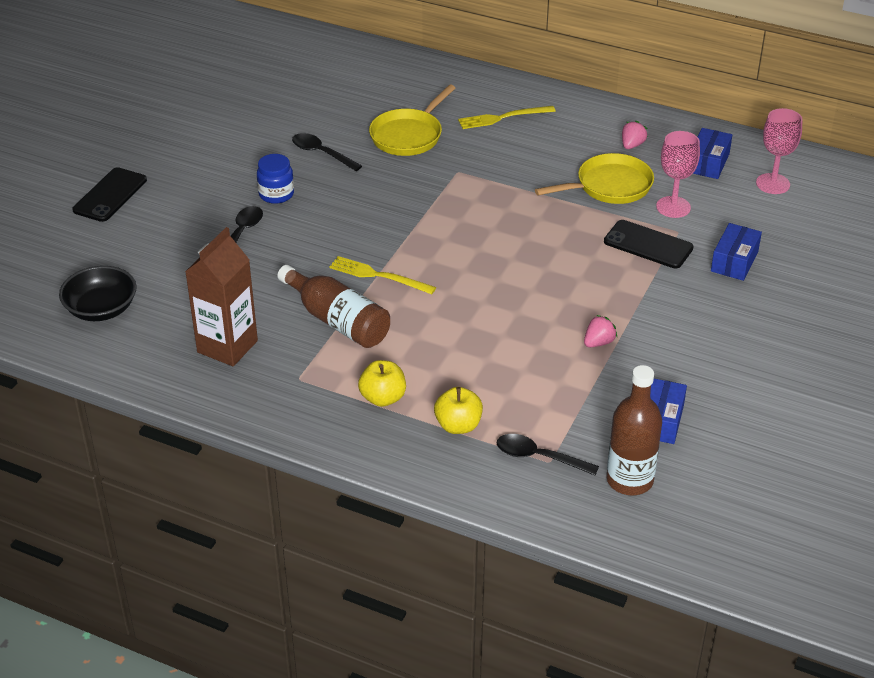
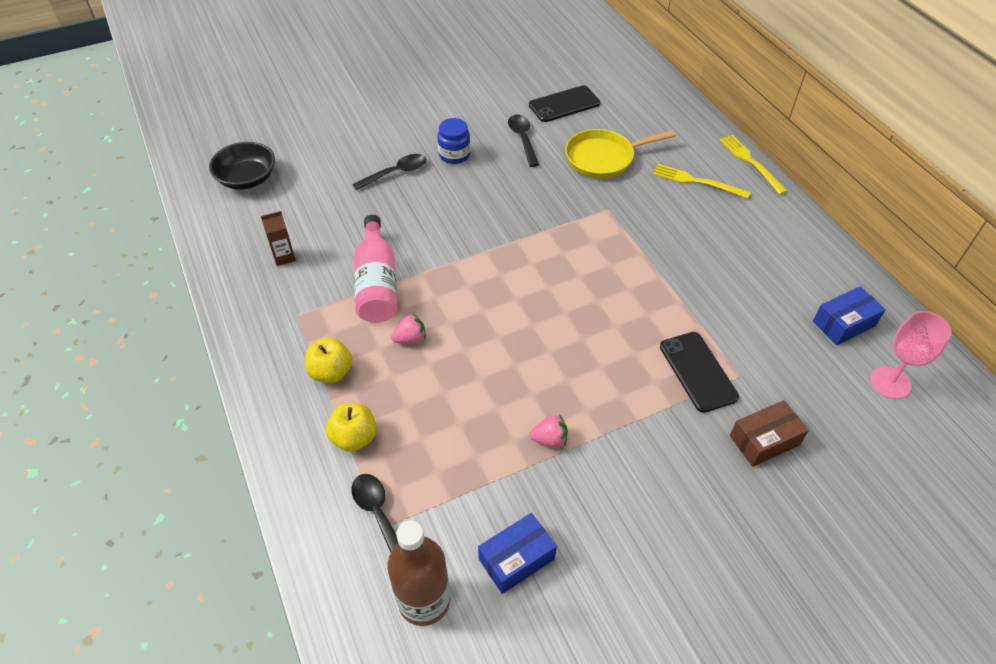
camera: 40 degrees right, 10 degrees up
black phone [72,167,147,222] -> black phone moved to [529,85,600,122]
brown carton [185,227,258,366] -> brown carton [261,211,296,266], size x0.49
brown bottle [277,265,390,348] -> pink bottle [354,215,398,323]
yellow fork [329,256,436,294] -> yellow fork moved to [720,135,788,195]
yellow pan [535,153,654,204] -> none
pink strawberry [622,121,648,149] -> pink strawberry moved to [391,314,426,344]
pink goblet [656,131,700,218] -> none
blue box [711,223,762,281] -> brown box [730,400,809,467]

